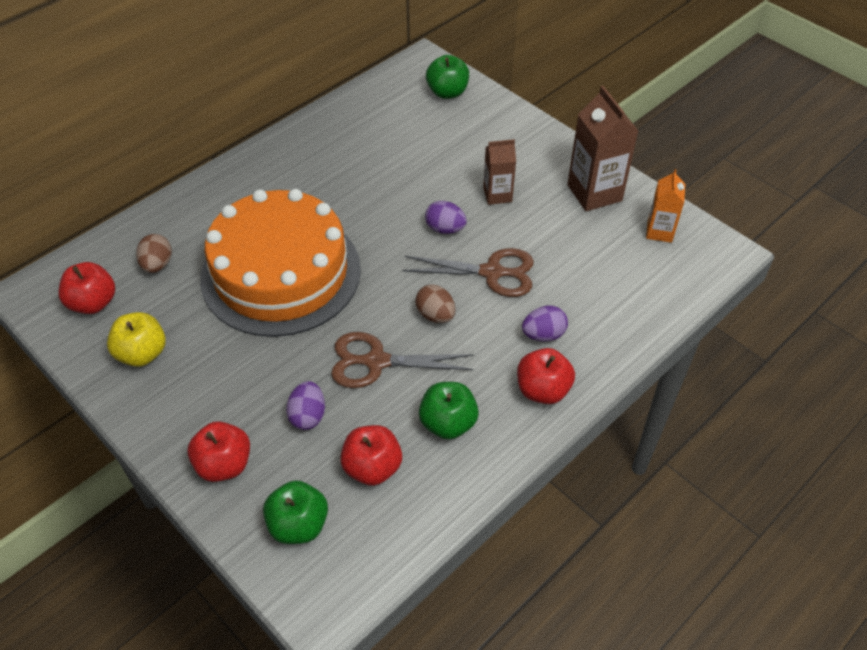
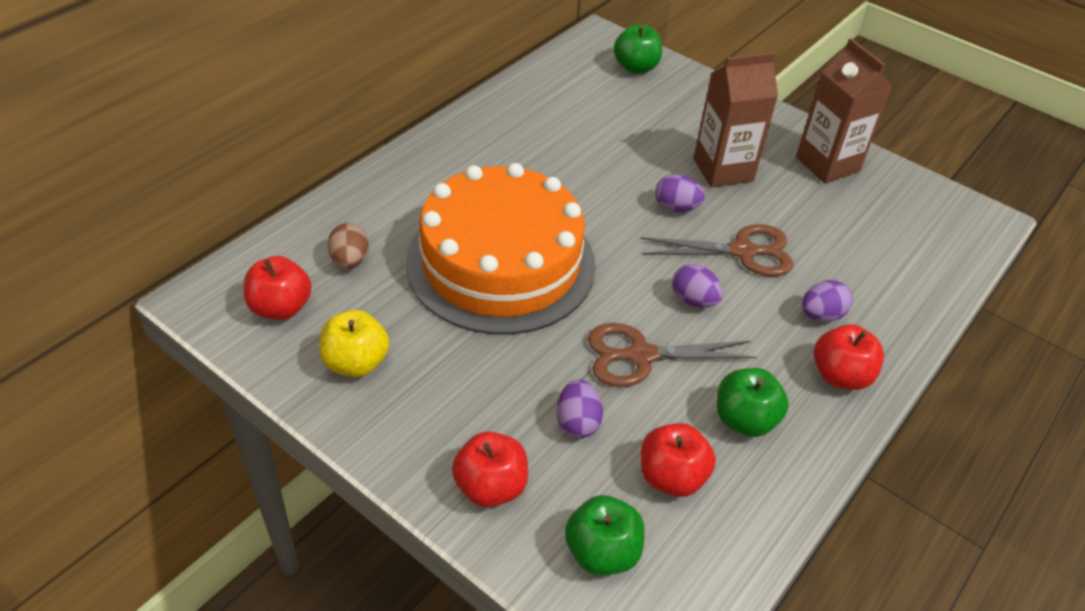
camera: 10 degrees left, 5 degrees down
brown egg [415,284,455,323] -> purple egg [672,264,723,308]
brown carton [483,139,516,205] -> brown carton [694,52,778,188], size x1.67
orange carton [646,169,685,243] -> none

